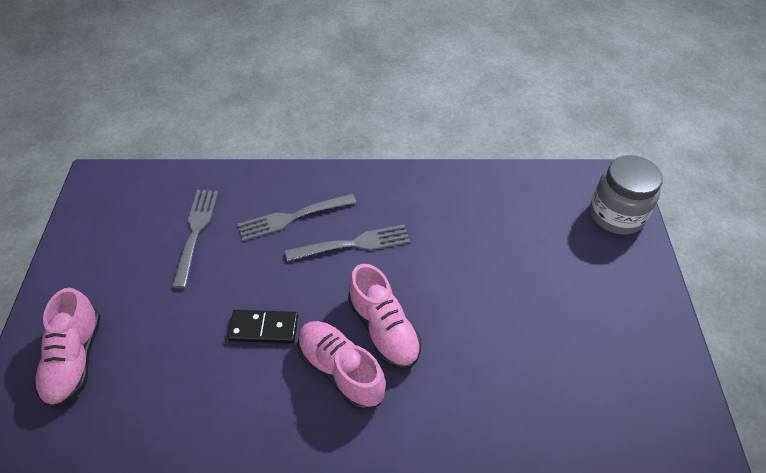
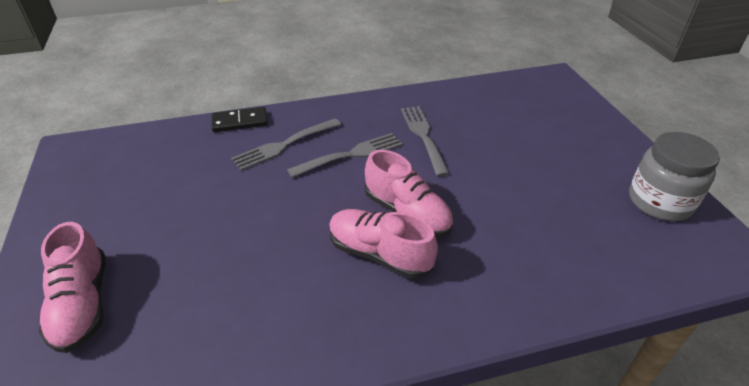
camera: 15 degrees left, 10 degrees down
grey fork [172,190,218,288] -> grey fork moved to [401,106,450,177]
black domino [228,310,298,344] -> black domino moved to [212,107,268,132]
grey jar [590,155,663,235] -> grey jar moved to [629,132,720,221]

